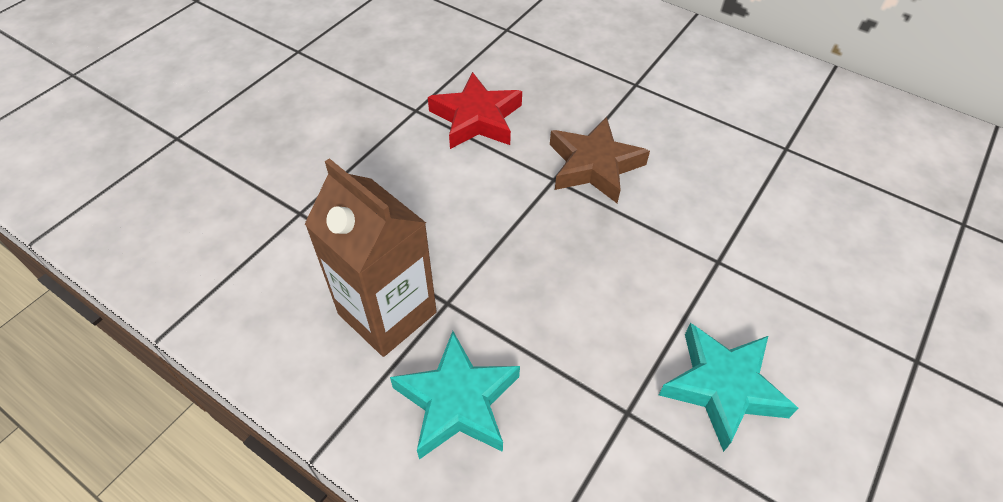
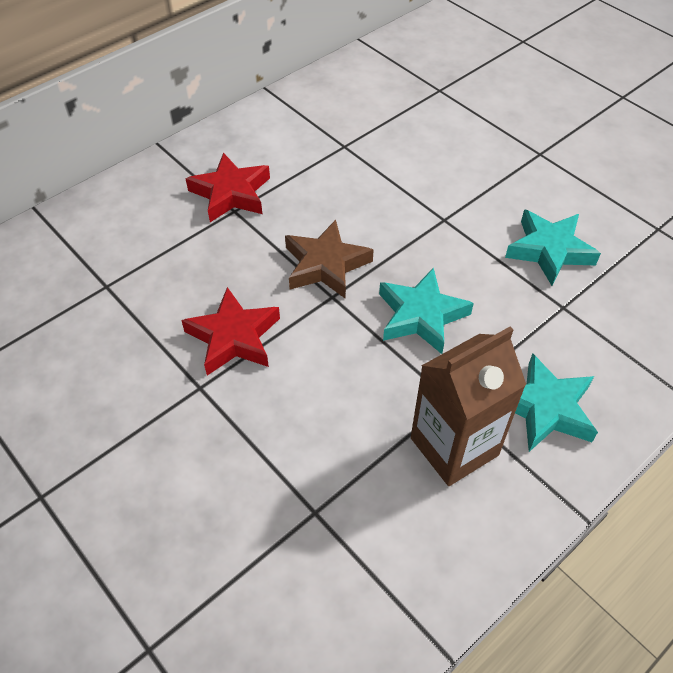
camera: 75 degrees left, 0 degrees up
none -> red star [185,153,270,222]
none -> turquoise star [379,268,474,354]

